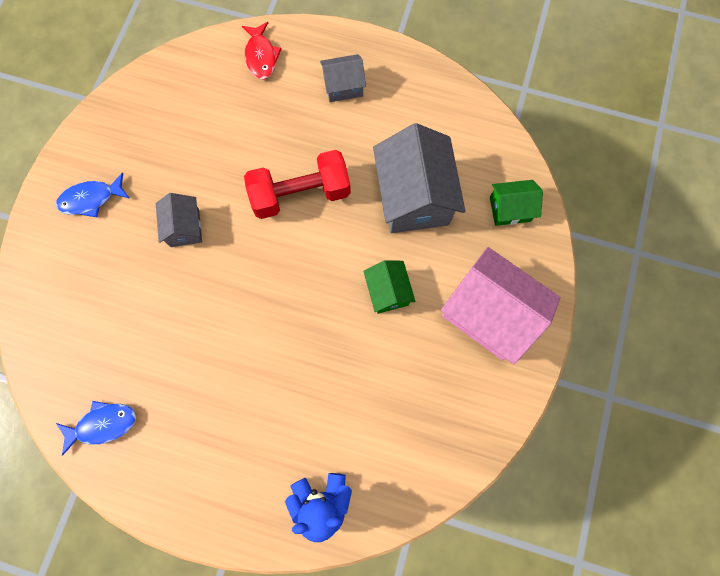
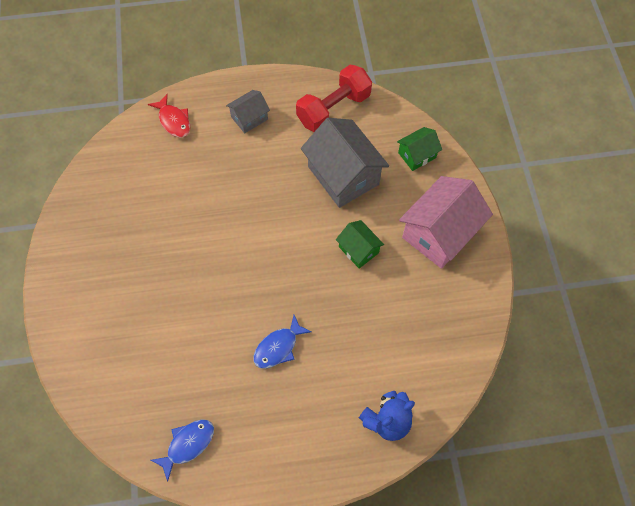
camera: 25 degrees left, 10 degrees down
blue fish [56,172,129,217] -> blue fish moved to [253,315,312,369]
grey house [156,193,202,247] -> none
red dumbbell [244,150,351,219] -> red dumbbell moved to [296,65,372,132]
pink house [441,247,561,364] -> pink house turned 60 degrees counterclockwise [399,176,493,269]

